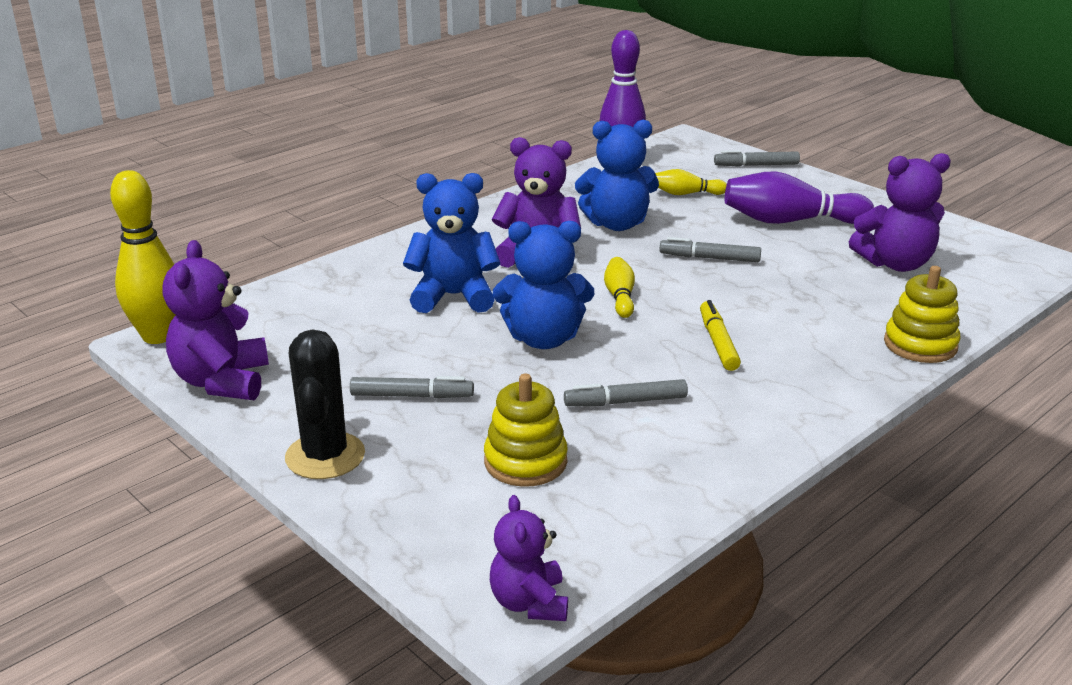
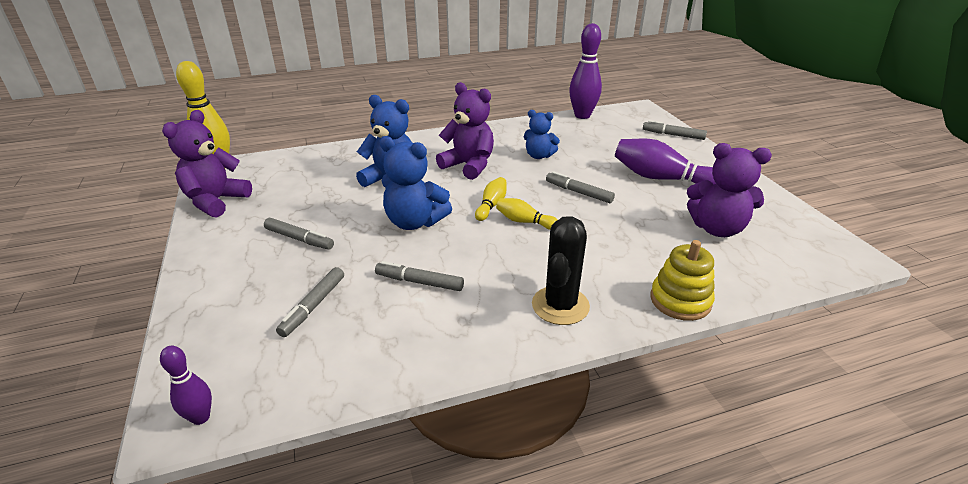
camera: 25 degrees right, 5 degrees up
black cactus [285,329,365,479] -> black cactus moved to [532,216,590,325]
yellow stacking toy [484,374,568,487] -> grey marker [276,267,344,337]
purple teddy bear [490,495,568,621] -> purple bowling pin [160,346,212,425]
blue teddy bear [575,120,659,231] -> blue teddy bear [524,110,560,159], size x0.64
yellow bowling pin [655,169,727,195] -> yellow bowling pin moved to [496,198,558,230]
yellow marker [700,300,741,371] -> none

